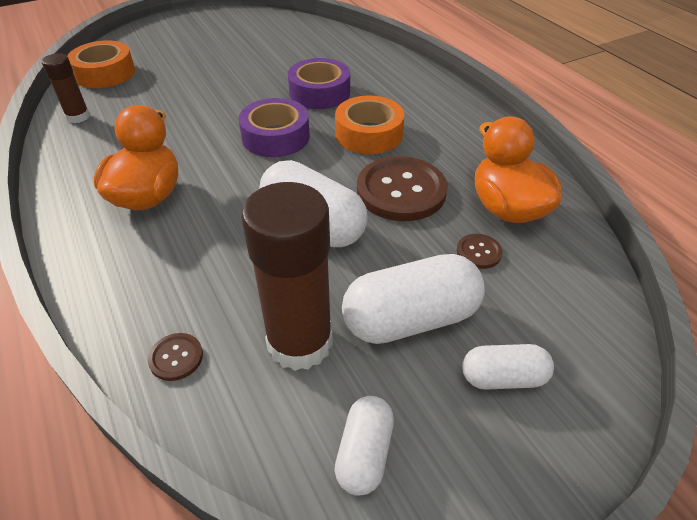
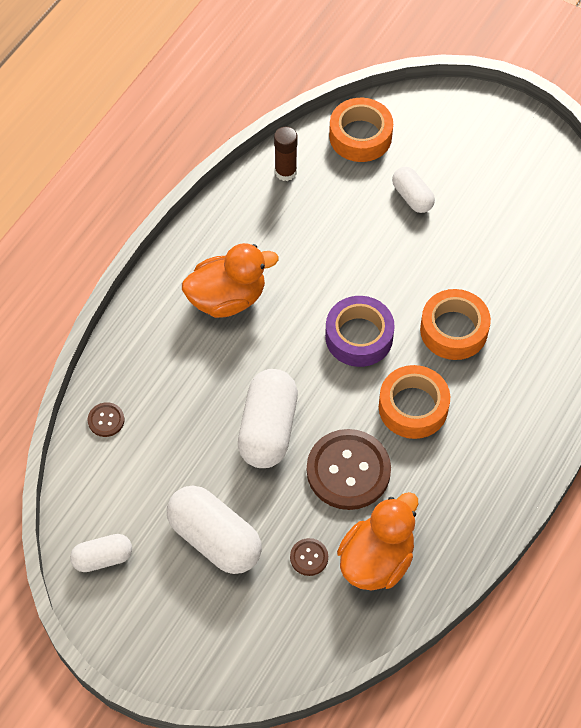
camera: 60 degrees right, 15 degrees up
brown glue stick [241,182,333,371] -> none
purple tape [288,58,350,109] -> orange tape [420,289,491,360]
white capsule [462,344,554,390] -> white capsule moved to [392,167,435,213]

